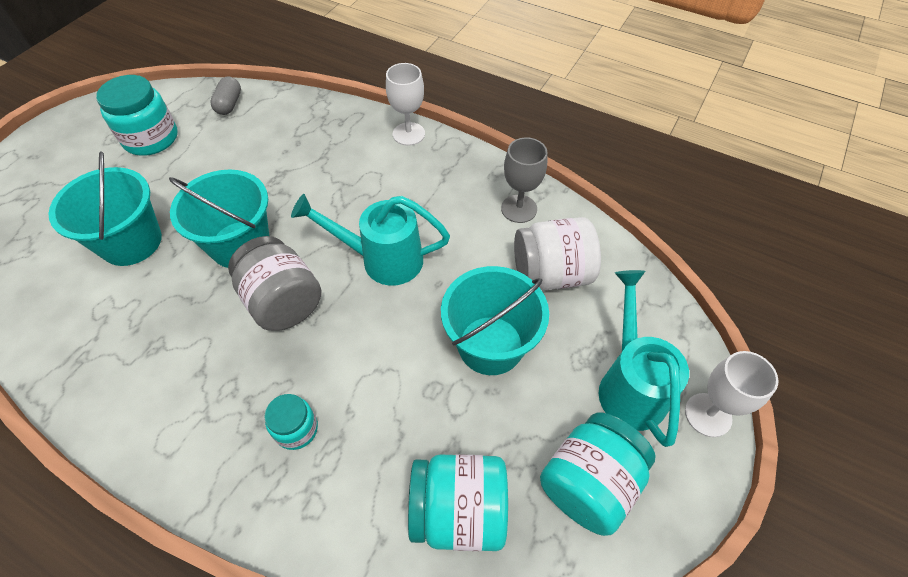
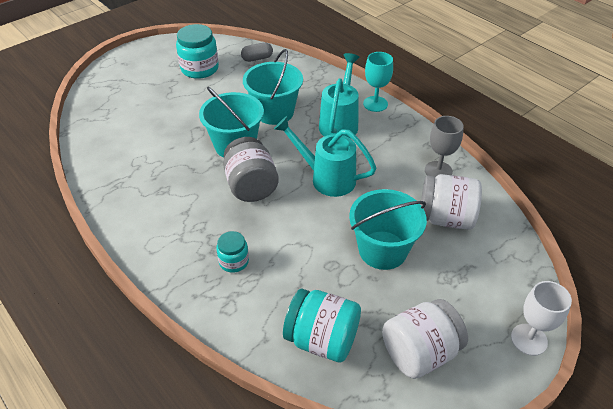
camera: 20 degrees right, 10 degrees down
turquoise bucket [48,151,162,266] -> turquoise bucket moved to [243,49,303,125]
grey capsule [210,76,241,115] -> grey capsule turned 45 degrees clockwise [241,42,273,62]
white goblet [386,63,425,146] -> turquoise goblet [363,52,393,112]
turquoise jar [540,413,656,536] -> white jar [382,299,468,379]
turquoise watering can [599,270,689,447] -> turquoise watering can moved to [319,53,359,138]

